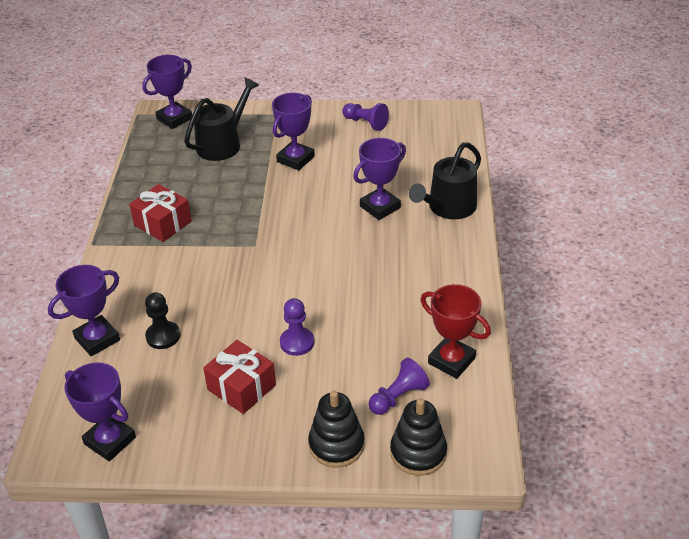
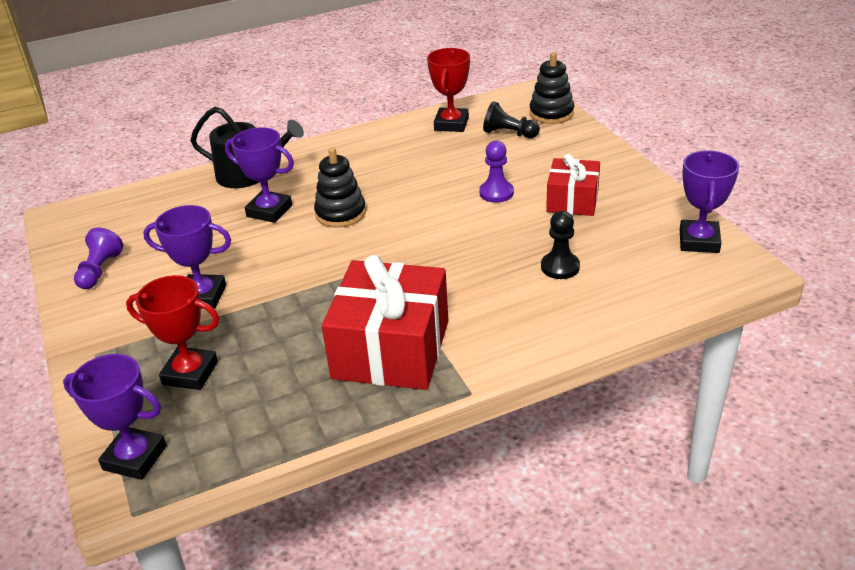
camera: 115 degrees left, 5 degrees down
purple trophy [48,265,120,356] -> none
red gift [129,184,192,242] -> red gift [322,255,448,390], size x1.72
black watering can [184,77,259,161] -> red trophy [126,275,220,390]
black stacking toy [308,390,365,468] -> black stacking toy moved to [314,147,366,228]
purple pawn [368,358,430,415] -> black pawn [483,101,540,138]

